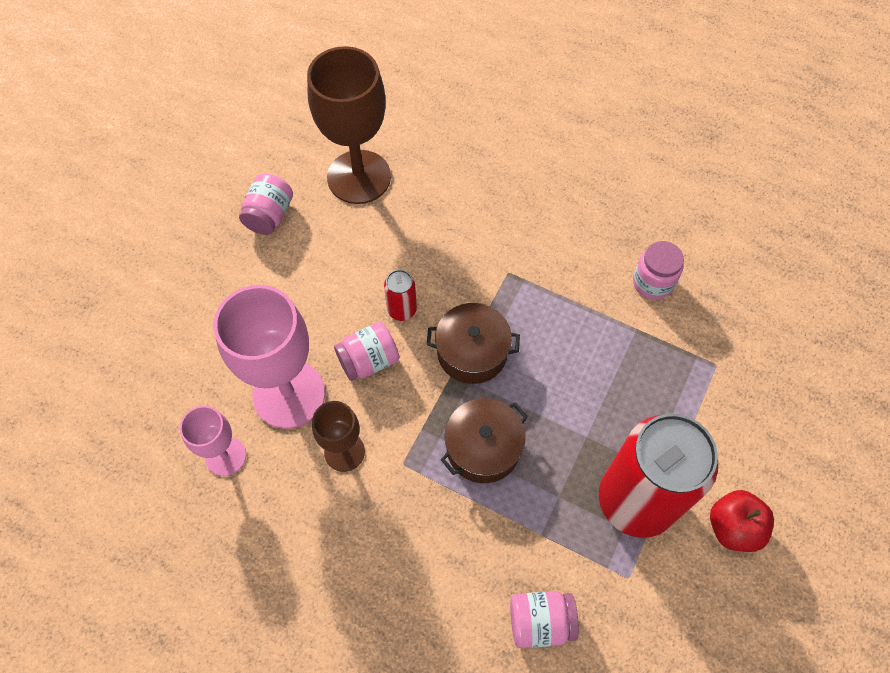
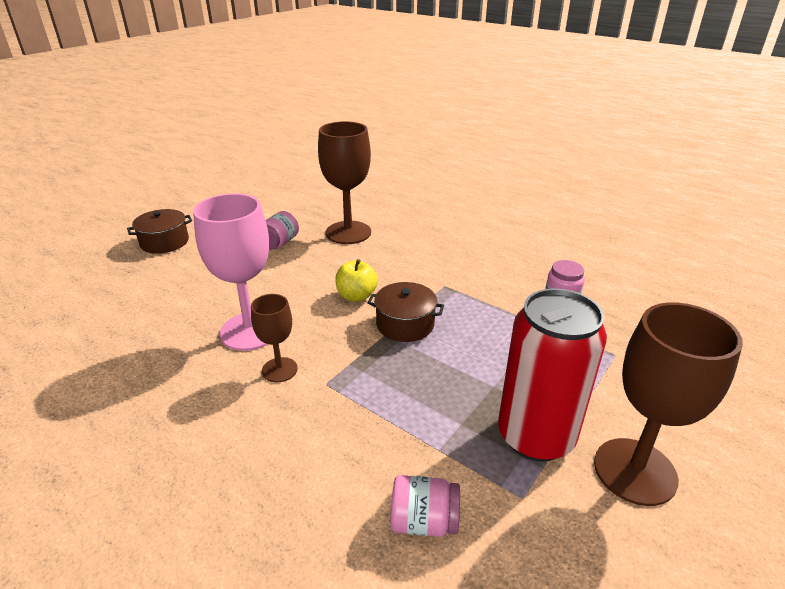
camera: 10 degrees right, 30 degrees down
pink goblet [180,406,246,476] -> none
pink jar [334,322,399,381] -> none
red can [384,270,417,321] -> yellow apple [335,259,378,302]
brown pot [441,398,528,483] -> brown pot moved to [127,209,192,254]
red apple [710,490,774,552] -> brown goblet [594,302,743,506]

